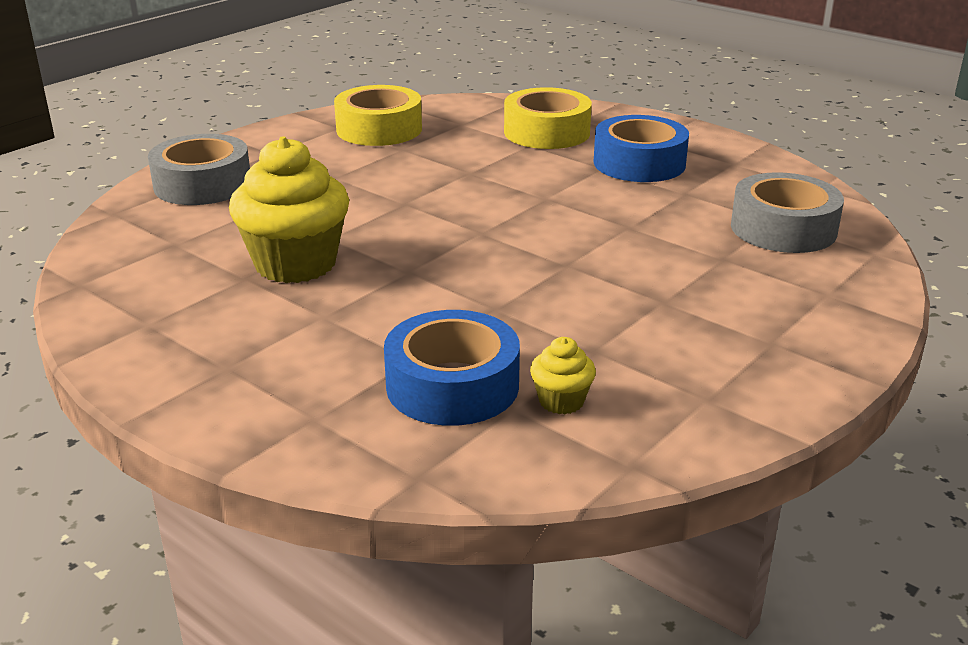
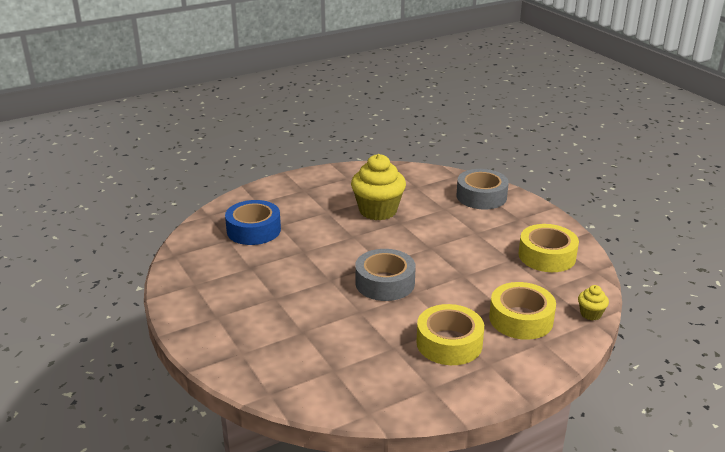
camera: 110 degrees right, 0 degrees up
yellow cupcake [530,337,596,414] -> yellow cupcake moved to [578,285,609,320]
blue tape [594,115,689,182] -> yellow tape [416,304,484,365]
grey tape [731,172,844,253] -> grey tape moved to [355,249,416,301]

